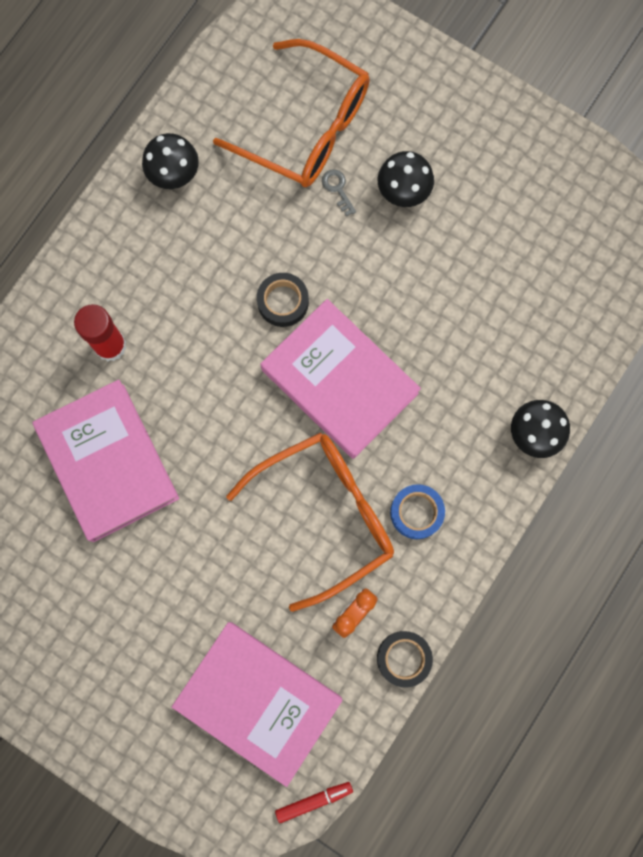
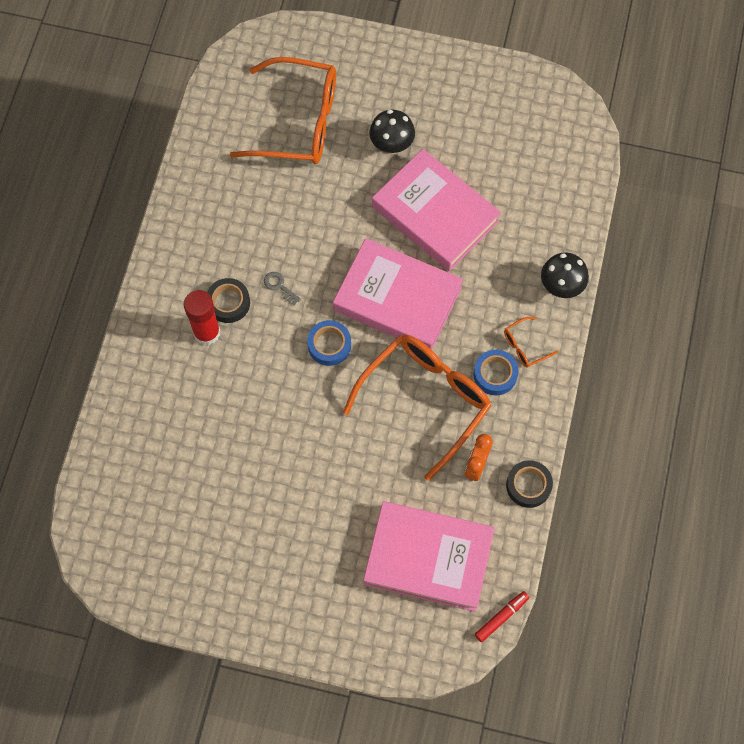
camera: 20 degrees left, 10 degrees down
pink book [32,380,179,542] -> pink book moved to [372,149,501,271]
black mushroom [142,133,199,189] -> none
black tape [257,273,309,327] -> black tape moved to [207,278,250,323]
grey key [322,169,356,217] -> grey key moved to [264,272,301,305]
none -> blue tape [307,320,351,366]
none -> orange glasses [504,317,558,368]

